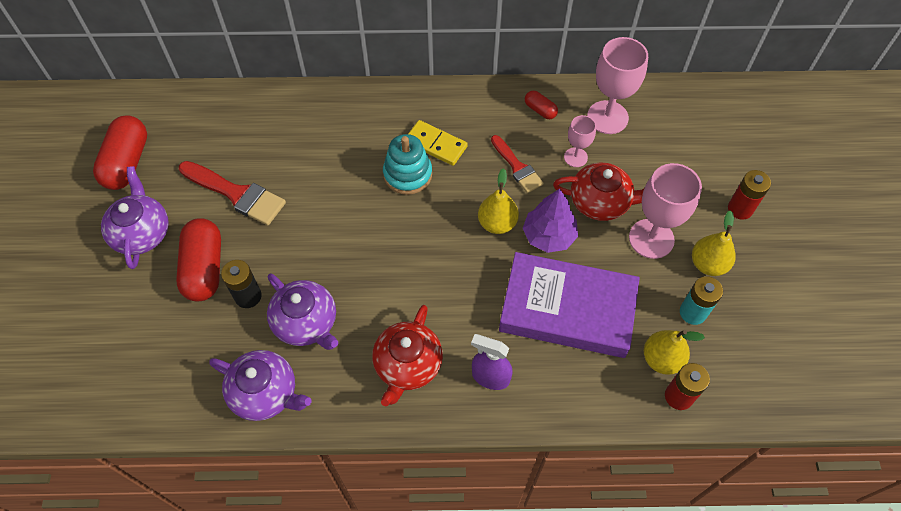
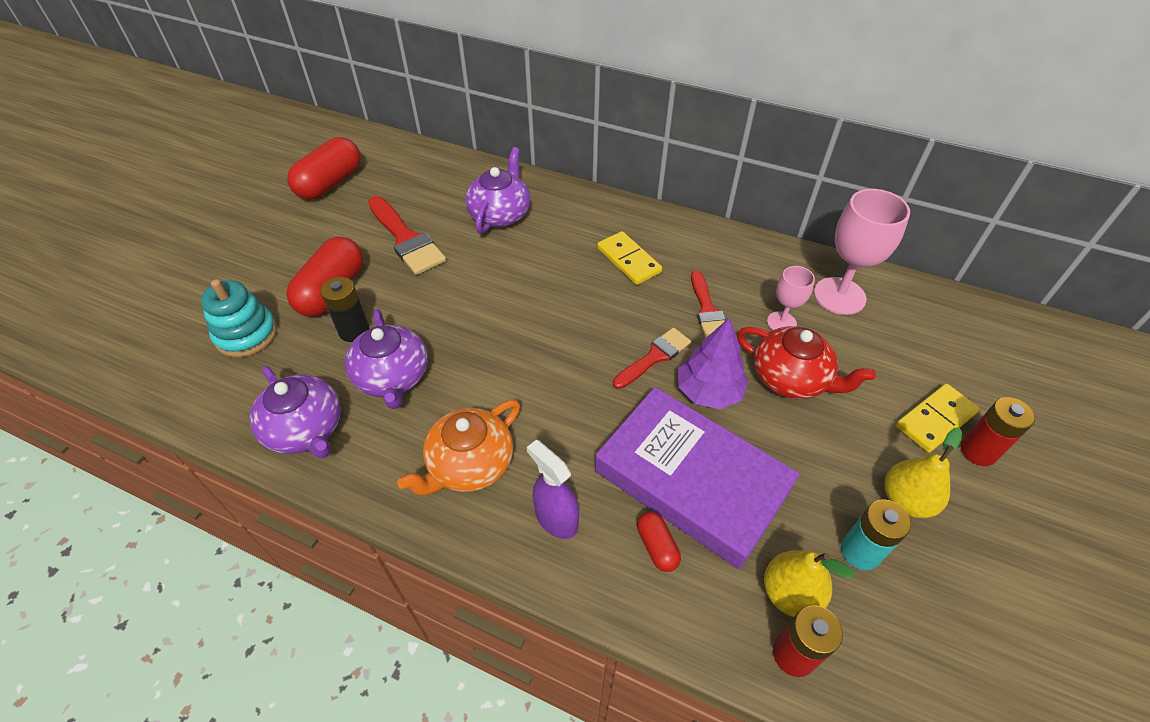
camera: 25 degrees right, 10 degrees down
purple teapot [101,166,169,269] -> purple teapot moved to [465,147,531,234]
red teapot [372,305,443,406] -> orange teapot [397,400,520,496]
turquoise stacking toy [383,134,432,195] -> turquoise stacking toy moved to [201,279,277,357]
yellow pear [478,168,519,234] -> red brush [613,328,691,389]
red capsule [525,91,558,119] -> red capsule moved to [637,512,681,572]
pink goblet [629,163,702,259] -> none
none -> yellow domino [896,384,980,453]

